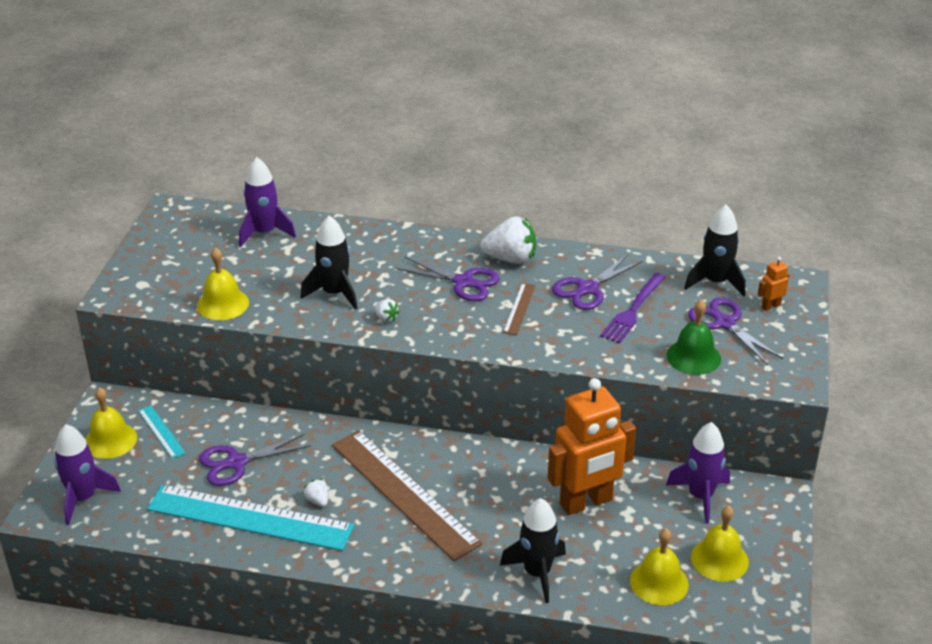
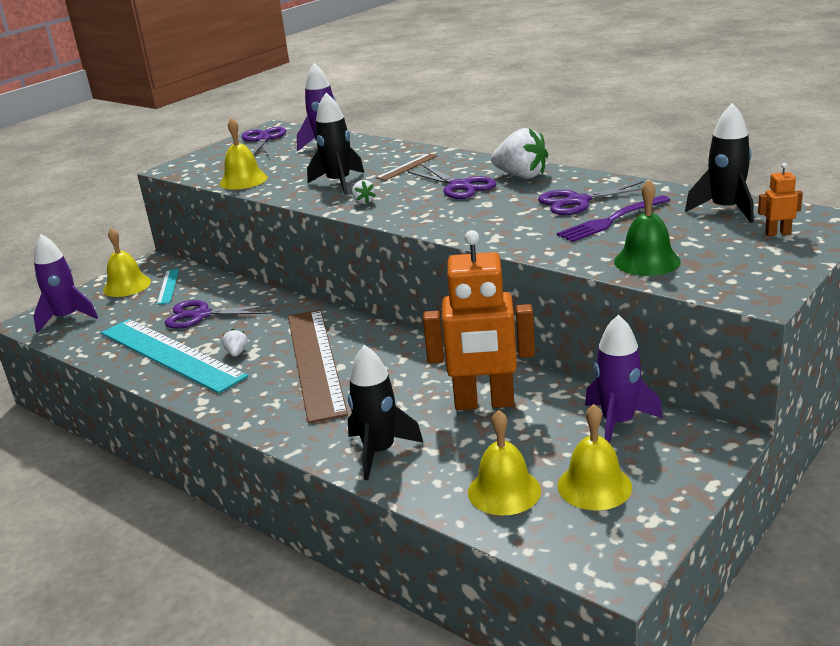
camera: 30 degrees right, 10 degrees down
brown ruler [503,283,536,335] -> brown ruler moved to [376,154,438,181]
purple scissors [688,297,783,365] -> purple scissors moved to [241,127,286,157]

